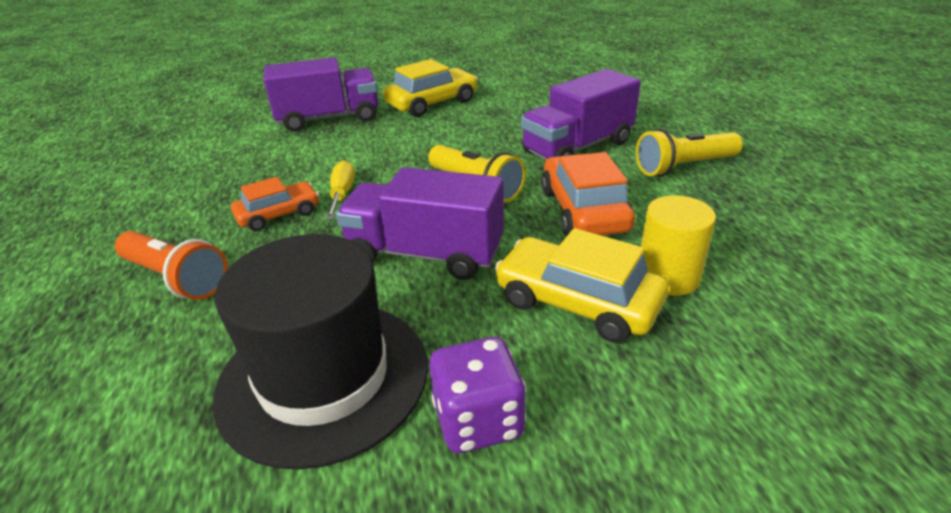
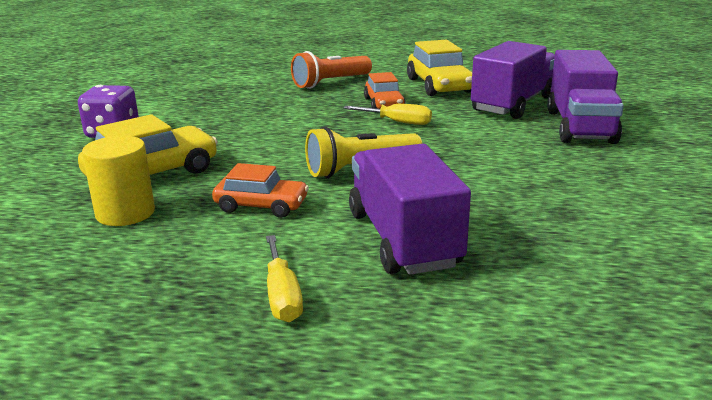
camera: 110 degrees right, 10 degrees down
black hat [213,234,428,469] -> none
purple truck [336,167,504,280] -> purple truck moved to [471,41,555,119]
yellow car [383,59,478,117] -> yellow car moved to [407,40,472,96]
orange car [541,152,635,237] -> orange car [212,163,309,218], size x0.64
yellow flashlight [636,129,743,177] -> yellow screwdriver [266,235,303,322]

